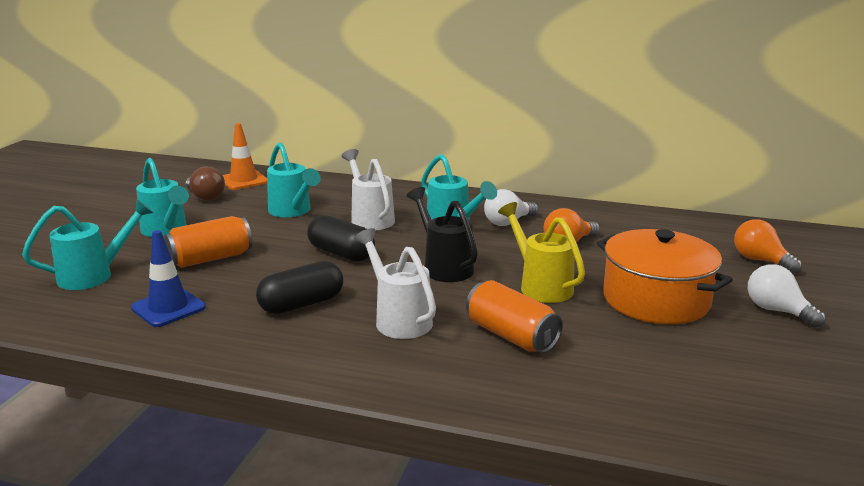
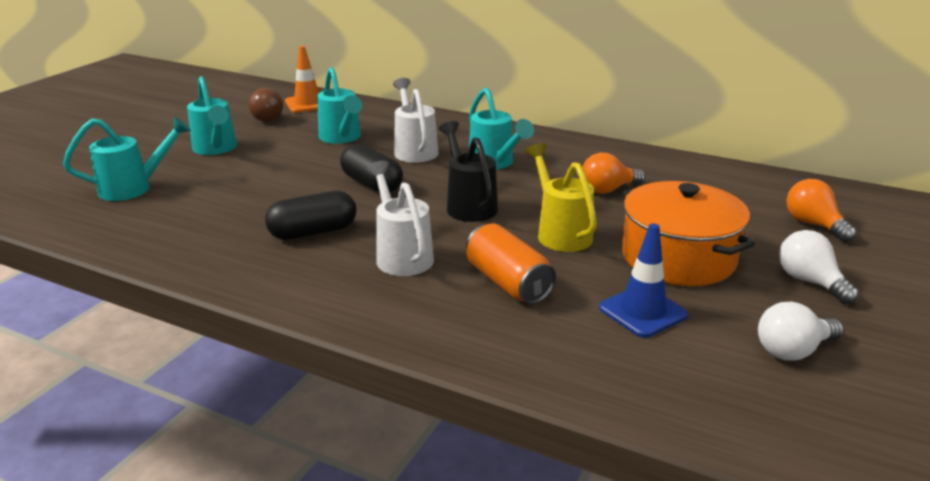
camera: 10 degrees right, 5 degrees up
blue traffic cone [131,230,206,327] -> blue traffic cone moved to [599,224,688,338]
orange can [164,216,252,268] -> none
white light bulb [484,189,539,226] -> white light bulb moved to [758,302,844,361]

